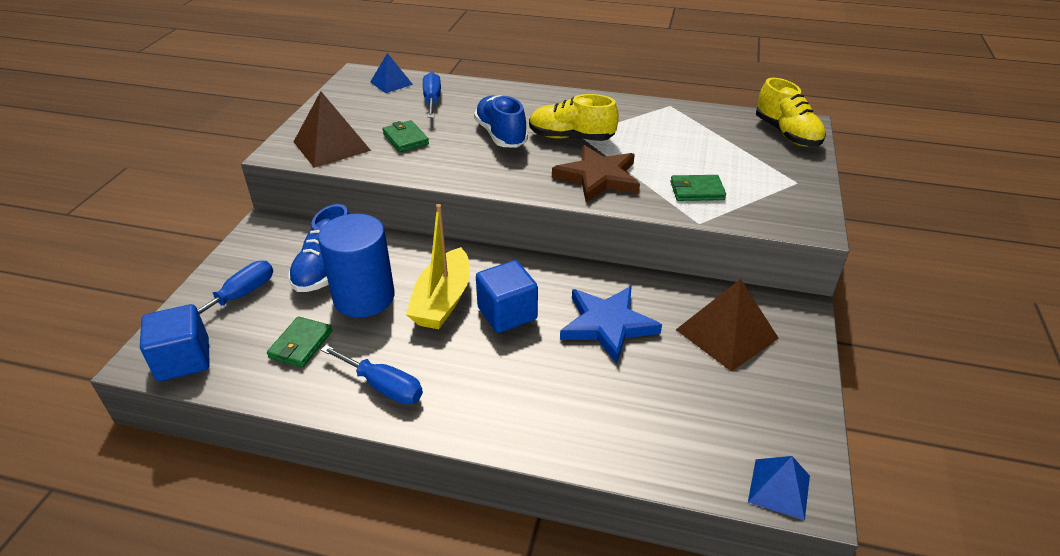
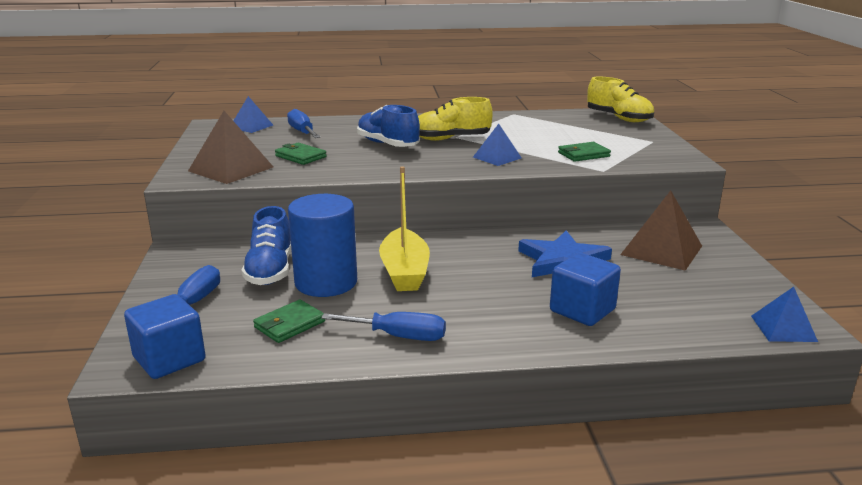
camera: 20 degrees left, 15 degrees down
green wallet [267,316,332,368] -> green wallet turned 45 degrees clockwise [253,300,325,343]
blue cube [476,260,538,333] -> blue cube moved to [550,253,621,326]
brown star [552,145,640,203] -> blue pyramid [473,124,522,166]

